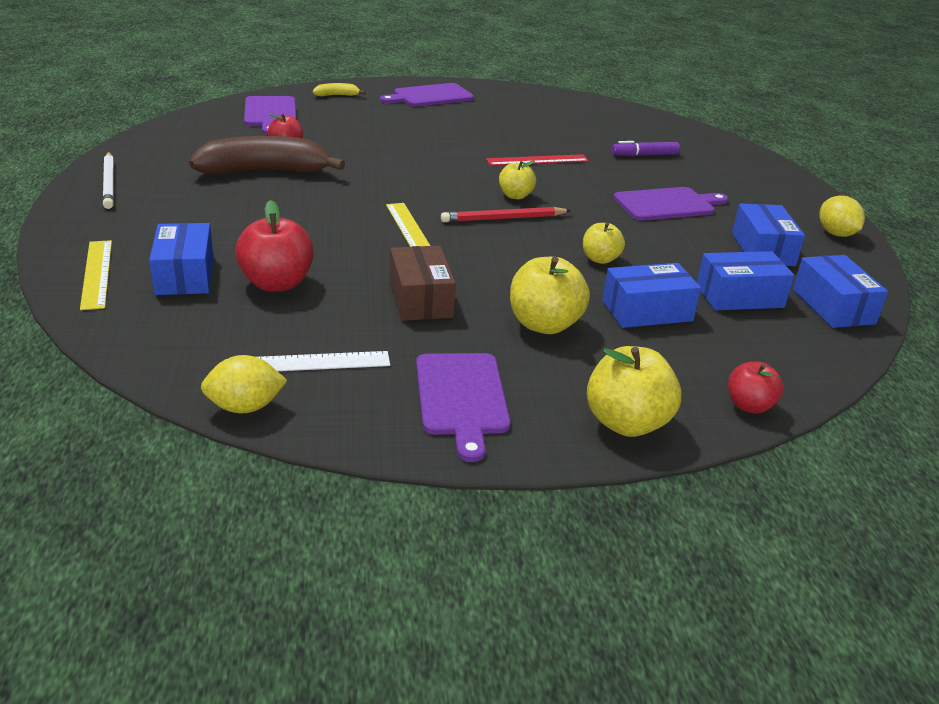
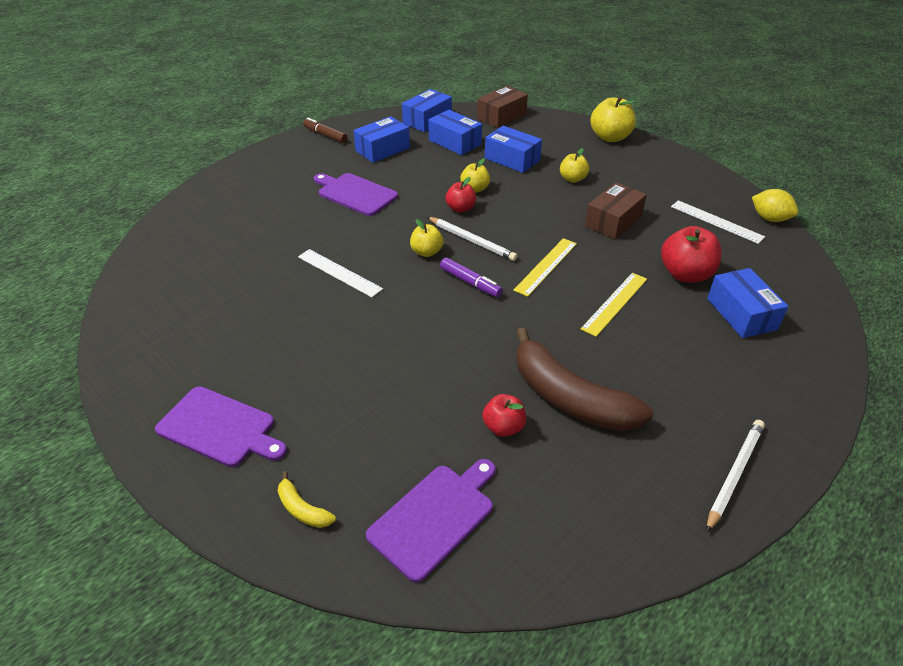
camera: 125 degrees left, 10 degrees up
yellow ruler [80,240,112,310] -> yellow ruler moved to [581,273,647,337]
blue box [149,223,213,295] -> blue box turned 60 degrees counterclockwise [707,268,789,338]
purple cutting board [416,353,511,462] -> none
red pencil [441,207,571,222] -> white pencil [427,217,517,261]
red ruler [486,154,589,166] -> white ruler [298,249,383,298]
yellow apple [510,257,590,334] -> yellow apple [560,148,589,183], size x0.60
purple marker [611,141,680,156] -> purple marker moved to [440,258,503,297]
red apple [728,362,783,414] -> red apple moved to [445,177,476,213]
yellow lemon [819,196,865,237] -> brown marker [303,118,348,143]
none -> brown box [477,86,528,128]

